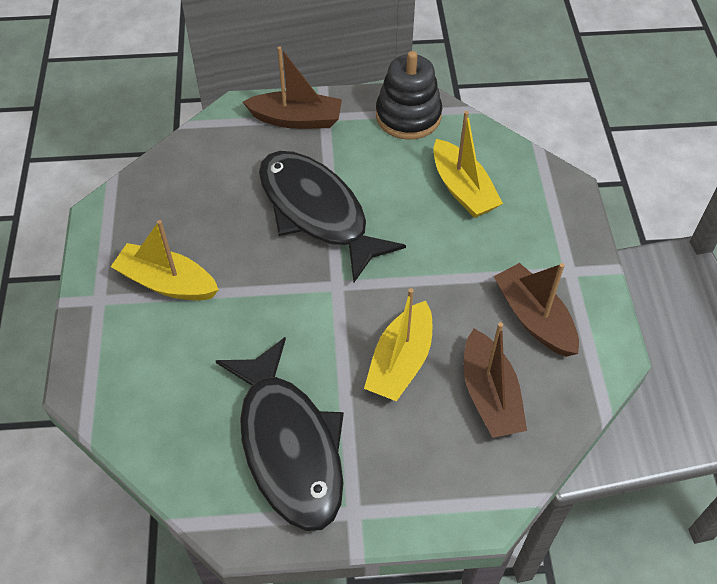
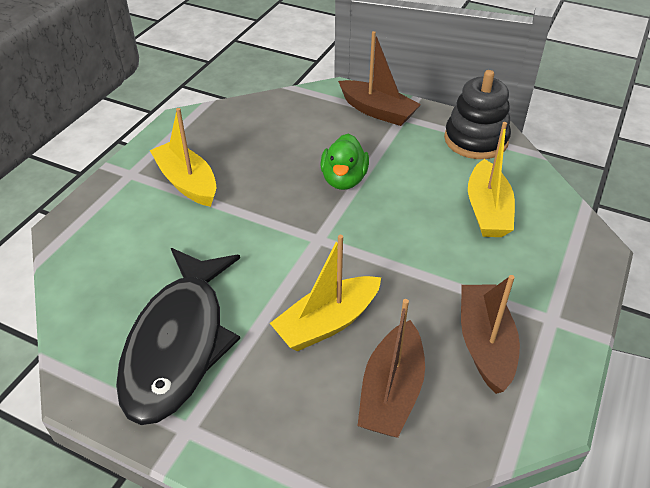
camera: 30 degrees right, 10 degrees down
black fish [259,151,406,283] -> green duck [320,133,369,190]

